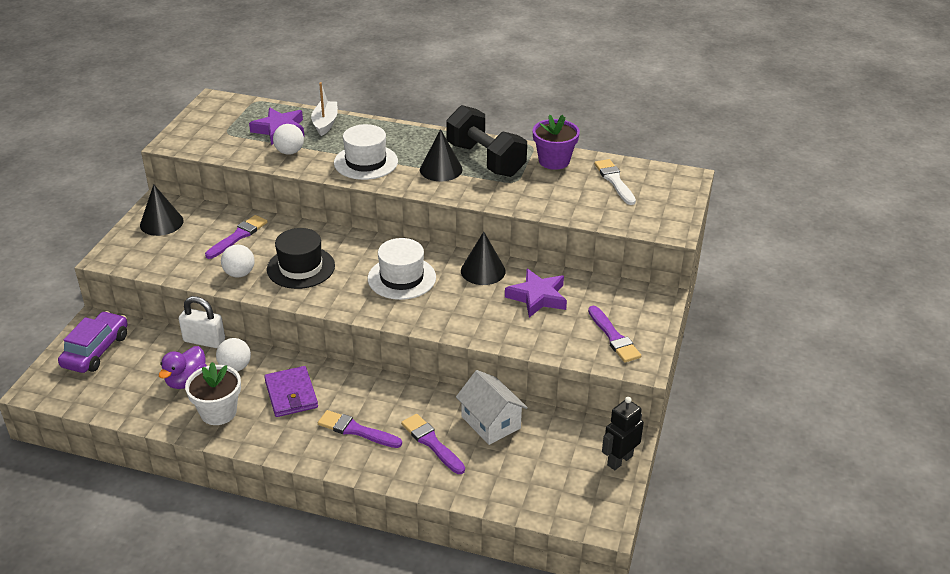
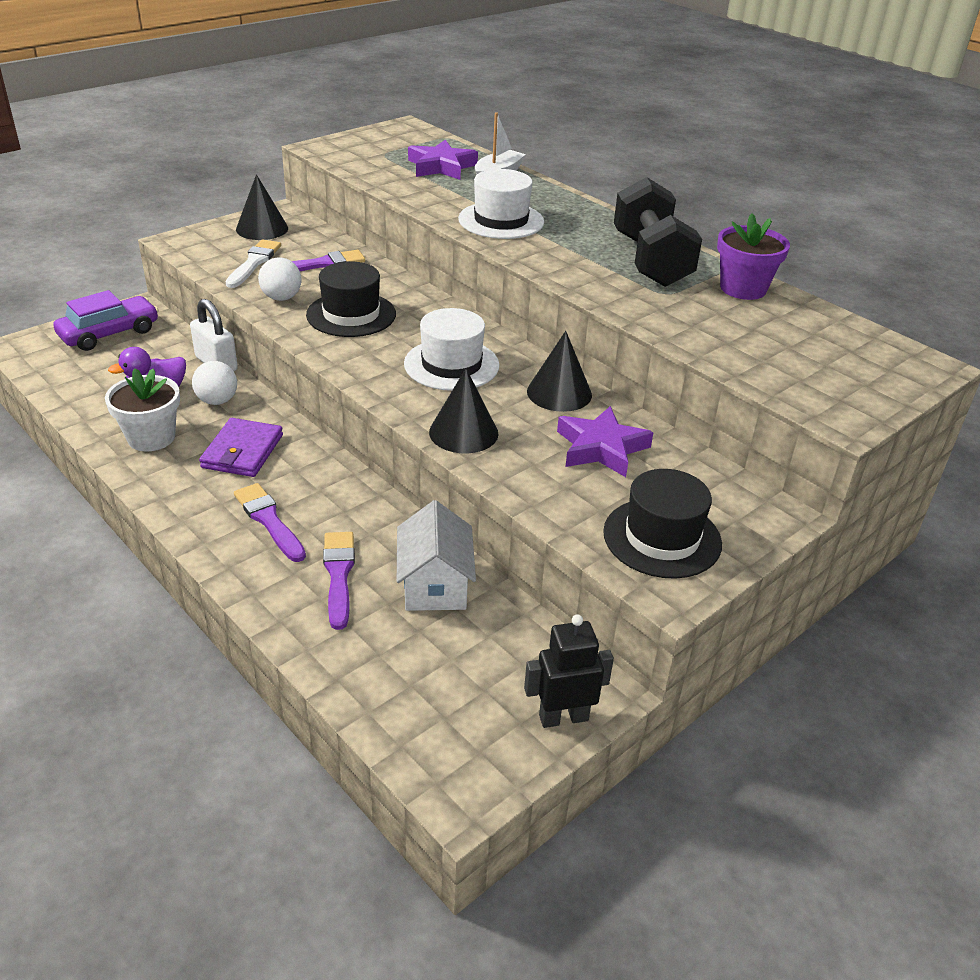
camera: 30 degrees right, 0 degrees up
white ball [273,124,304,155] -> none
black cone [420,129,463,181] -> black cone moved to [429,368,498,453]
purple brush [588,306,641,362] -> black hat [603,469,722,579]
white brush [594,159,636,205] -> white brush moved to [226,240,281,288]

